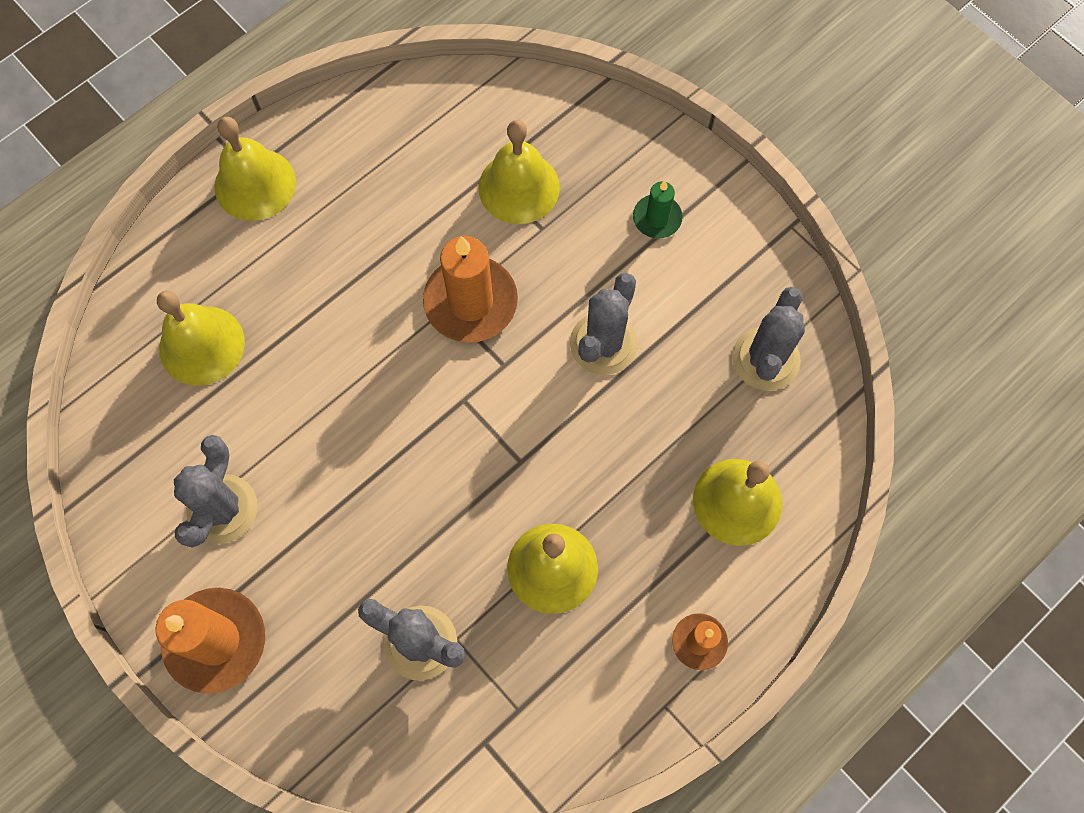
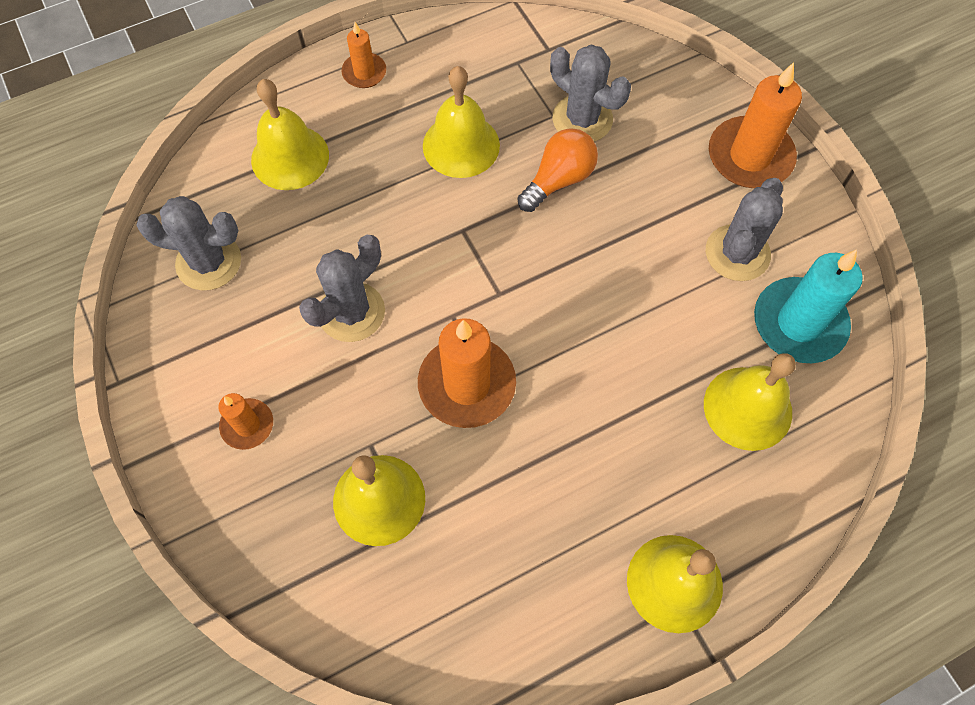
camera: 165 degrees left, 5 degrees down
green candle [633,181,683,239] -> orange candle [218,393,273,450]
grey cactus [732,287,805,391] -> grey cactus turned 60 degrees clockwise [137,196,241,290]
none -> orange light bulb [518,128,598,212]
none -> turquoise candle [754,250,863,363]

